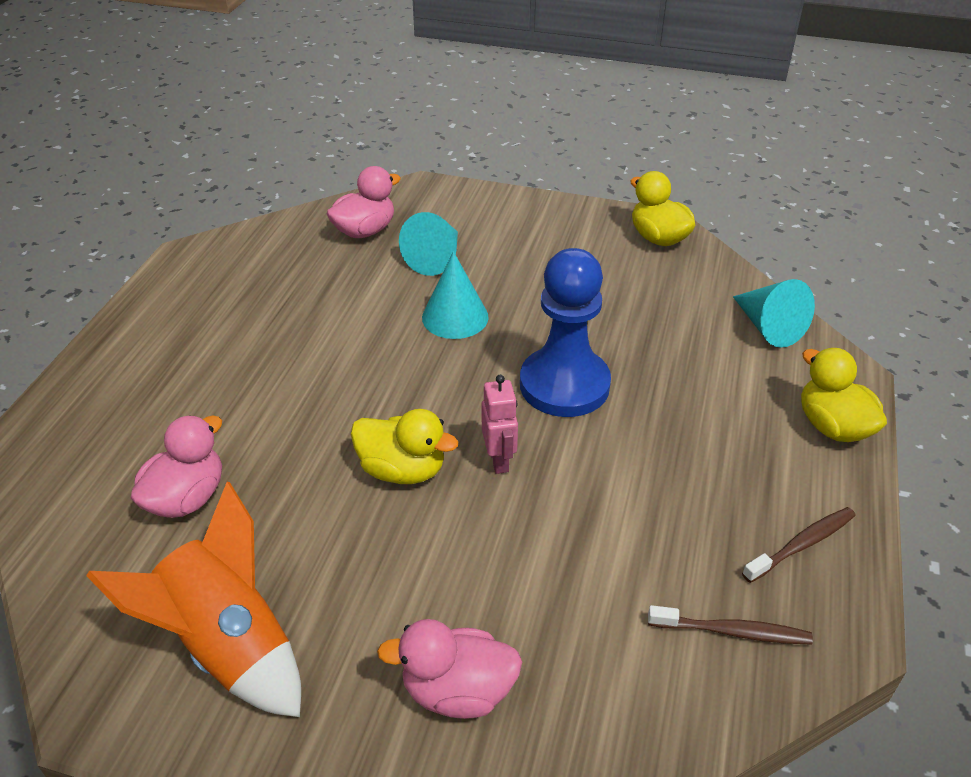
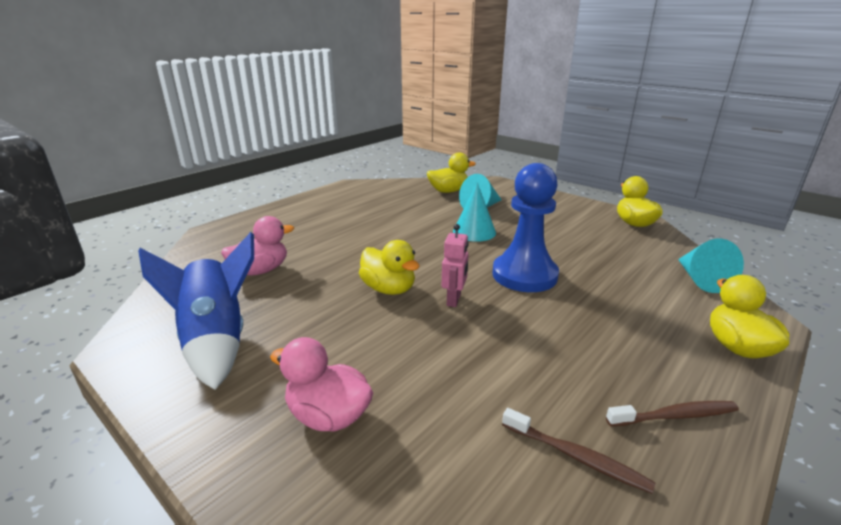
camera: 25 degrees right, 15 degrees down
orange rocket [86,482,301,717] -> blue rocket [138,232,254,390]
pink duck [327,166,401,238] -> yellow duck [427,152,476,193]

